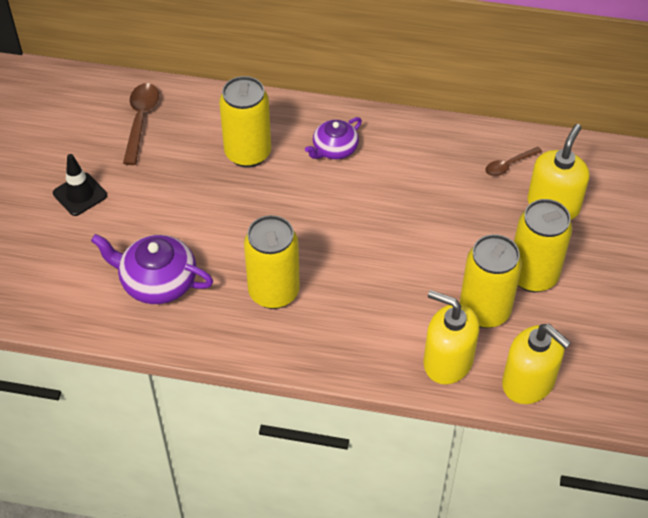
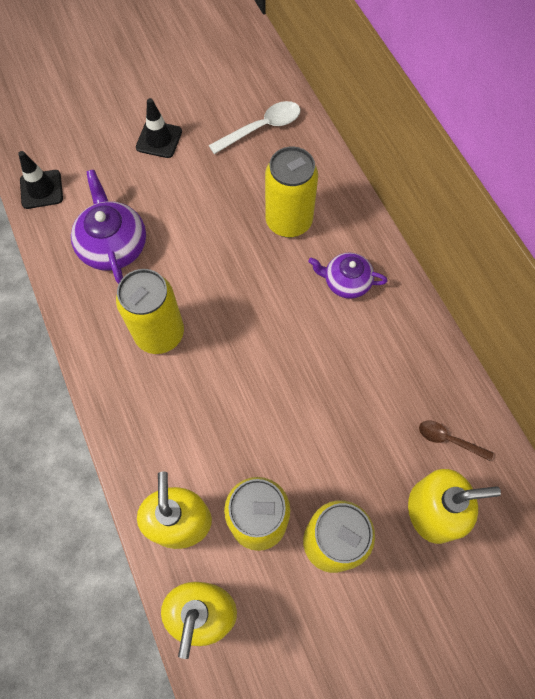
camera: 55 degrees right, 15 degrees up
brown spoon [123,83,159,165] -> white spoon [209,101,300,154]
none -> black traffic cone [18,151,63,209]

